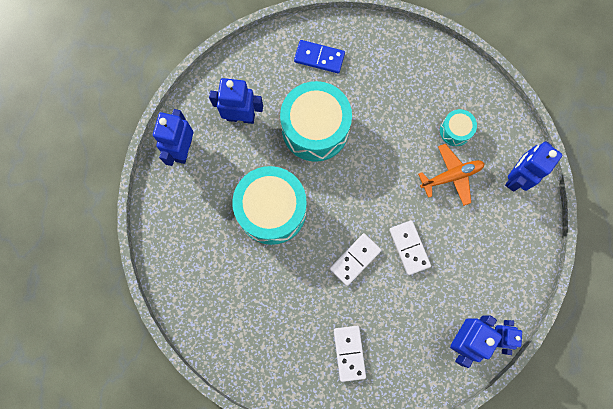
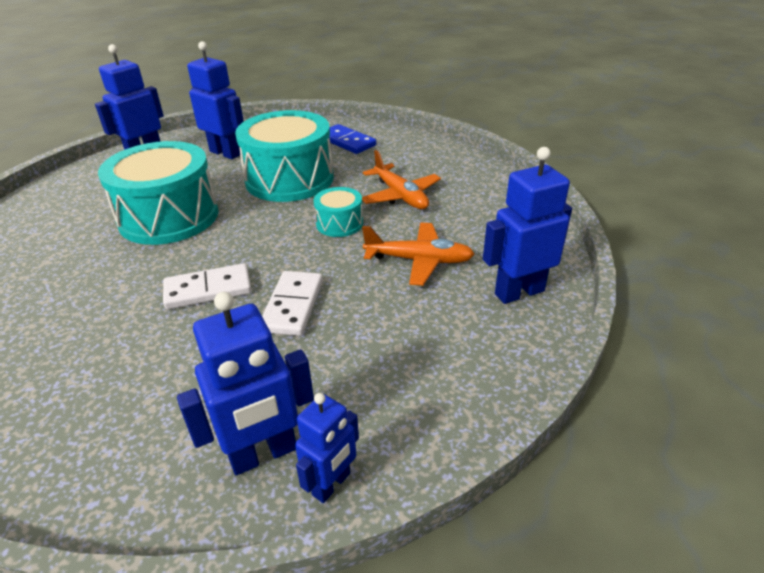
camera: 30 degrees right, 40 degrees down
white domino [334,326,366,382] -> none
turquoise drum [440,109,477,146] -> turquoise drum moved to [314,187,363,237]
none -> orange plane [362,150,441,209]

